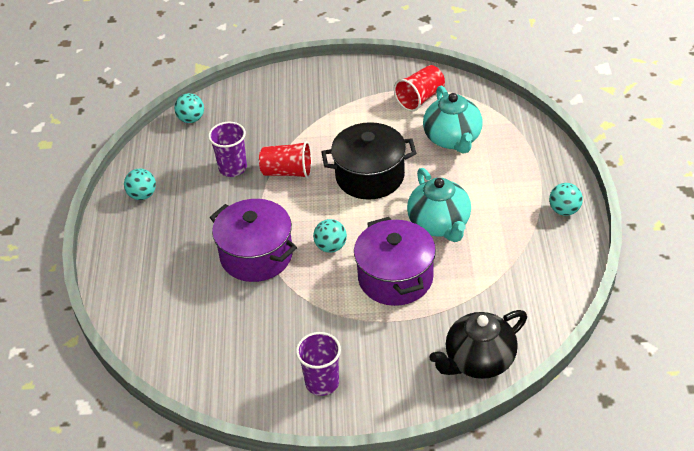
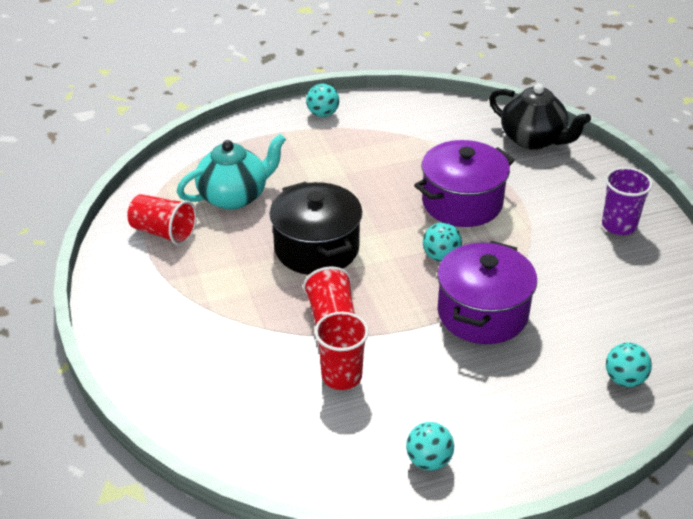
camera: 110 degrees left, 5 degrees down
turquoise ball [174,93,204,123] -> turquoise ball moved to [606,342,652,387]
purple cup [208,122,247,177] -> red cup [315,312,369,390]
turquoise teapot [407,168,471,242] -> none

